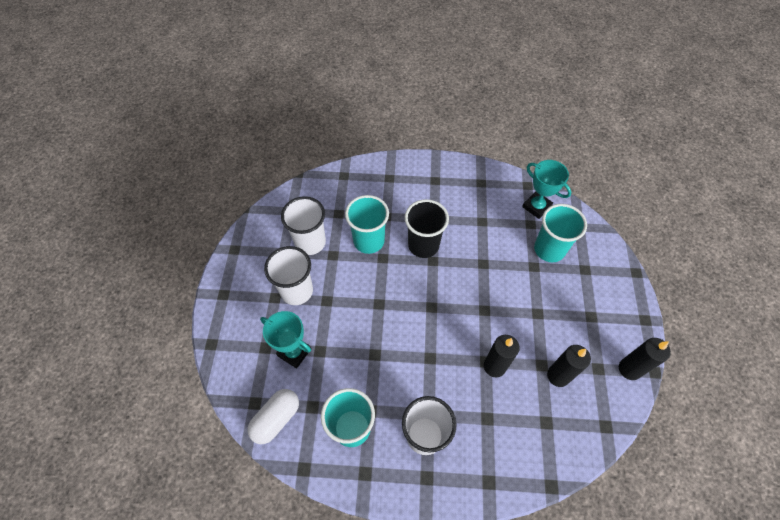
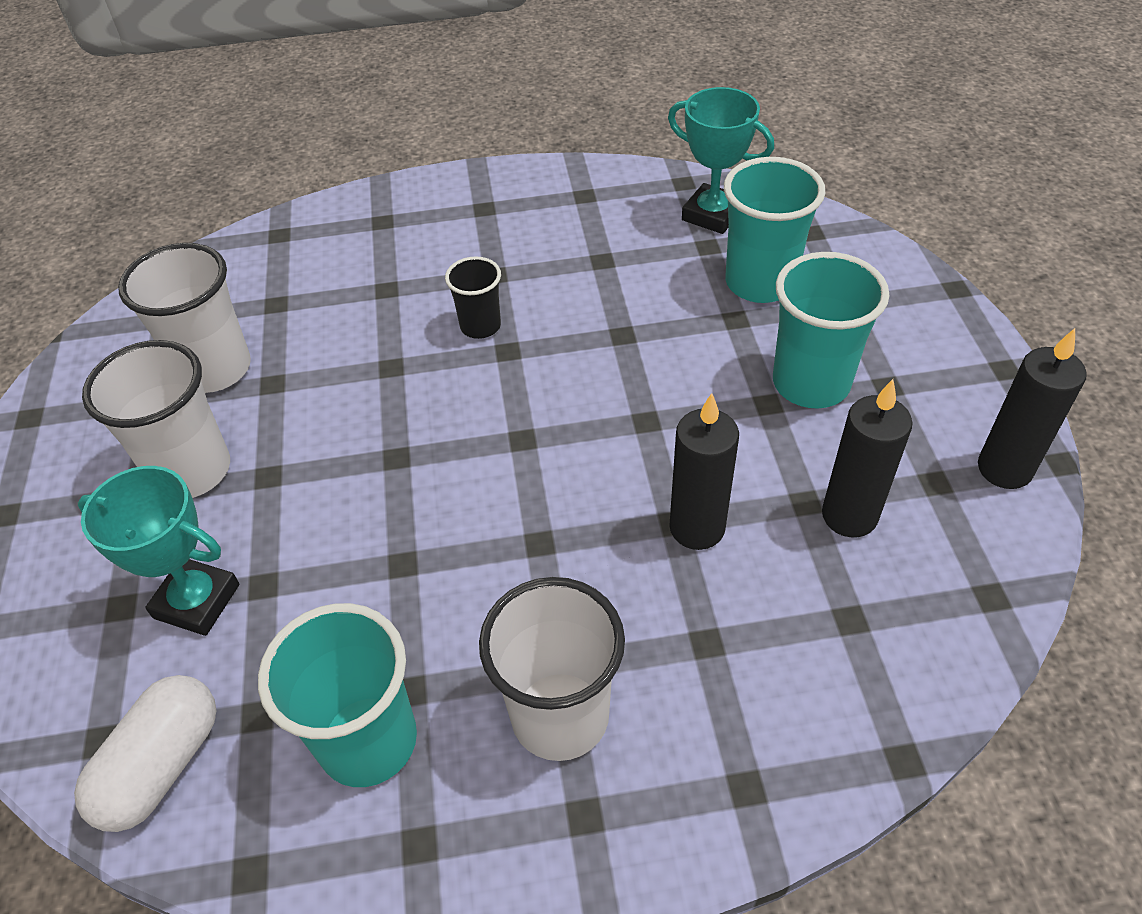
camera: 10 degrees left, 10 degrees down
turquoise cup [345,195,389,254] -> turquoise cup moved to [773,252,889,409]
black cup [405,199,449,258] -> black cup [445,256,501,339], size x0.57

